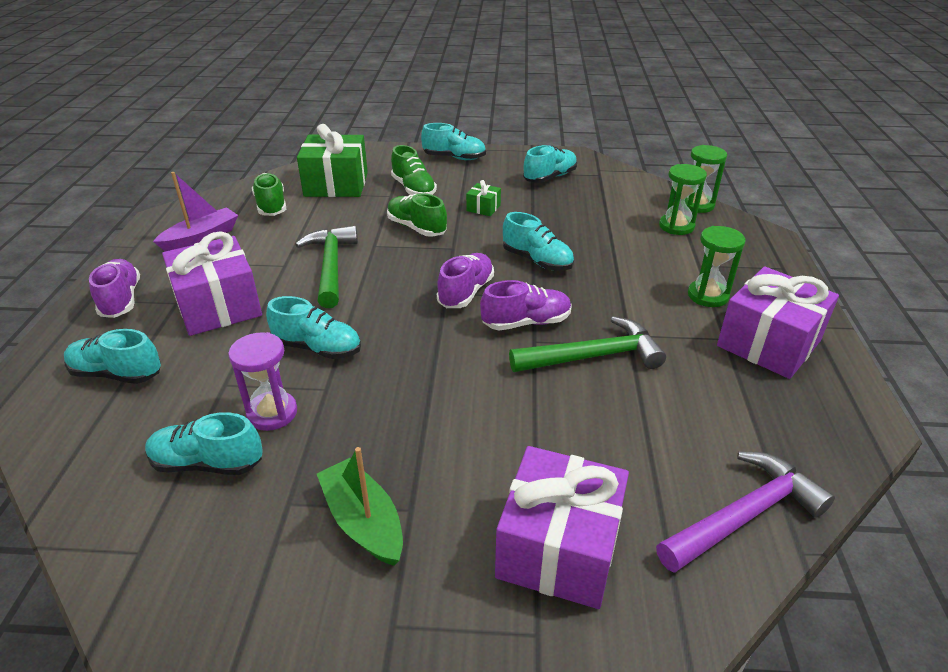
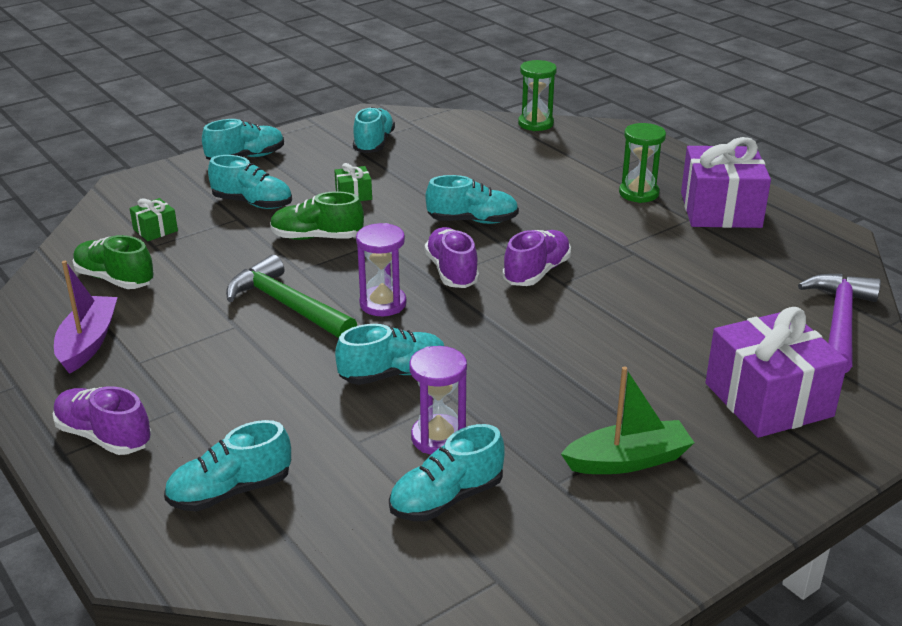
camera: 40 degrees left, 5 degrees down
purple gift [162,231,262,336] -> none
green gift [297,124,368,197] -> green gift [130,198,178,241], size x0.45
green boat [317,447,403,566] -> green boat turned 150 degrees clockwise [561,367,694,474]
green shoe [391,145,437,195] -> turquoise shoe [208,155,292,209]
green hammer [509,316,666,372] -> none
green hourglass [659,164,707,235] -> none
none -> purple hourglass [356,223,406,316]

